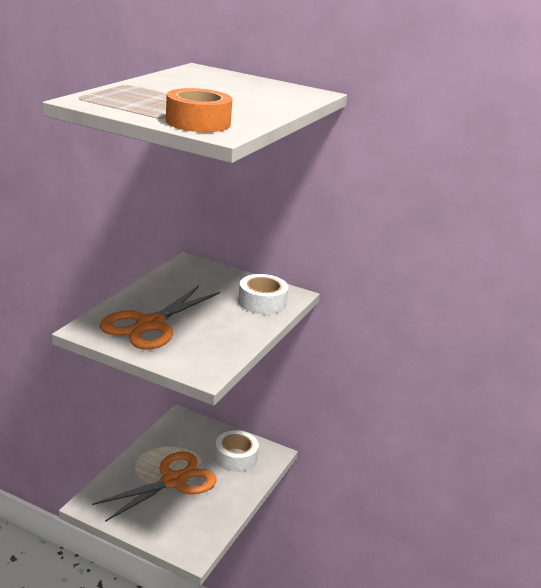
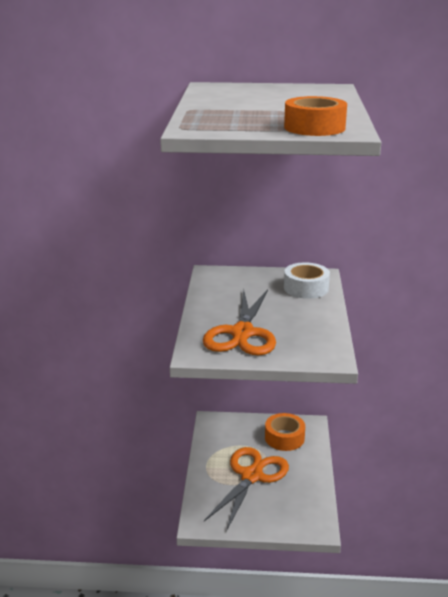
camera: 20 degrees left, 0 degrees up
white tape [215,430,259,472] -> orange tape [265,413,305,451]

